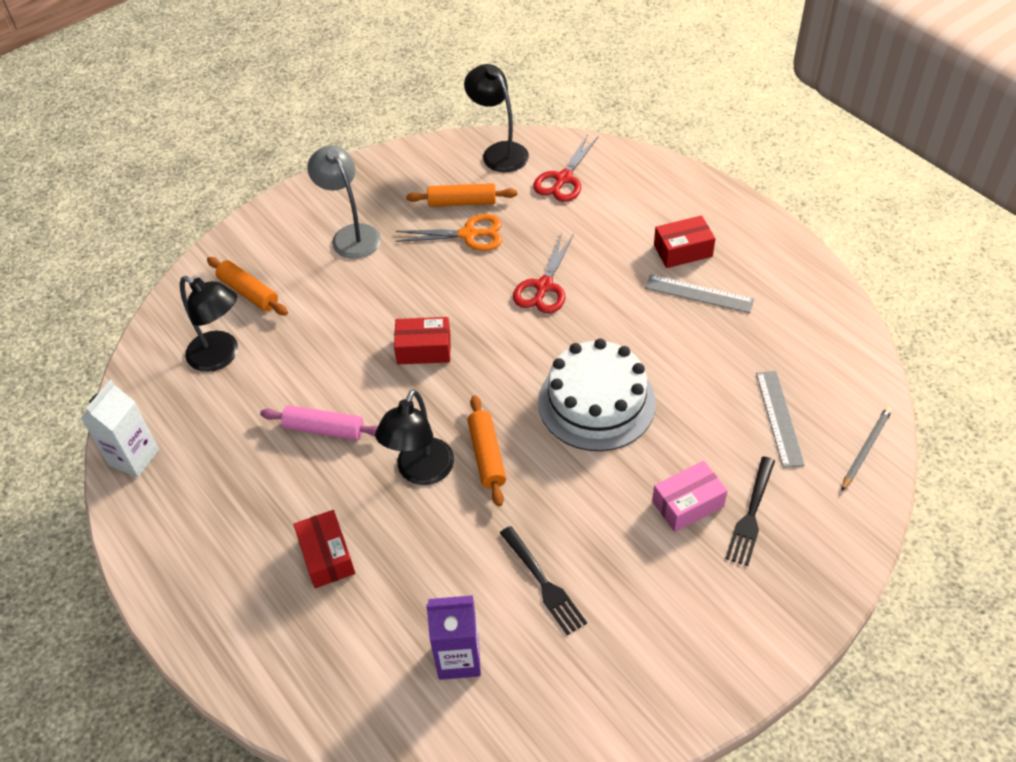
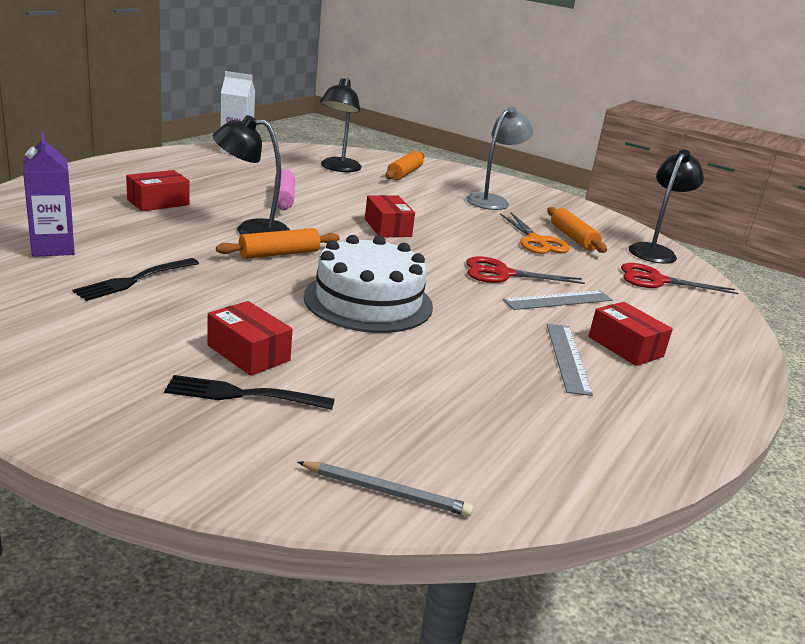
camera: 65 degrees right, 25 degrees down
pink box [652,461,728,532] -> red box [207,301,293,376]
grey ruler [756,371,805,468] -> grey ruler moved to [503,290,612,310]

